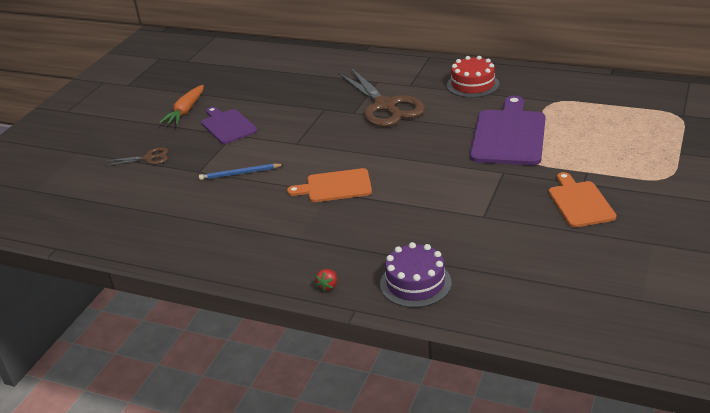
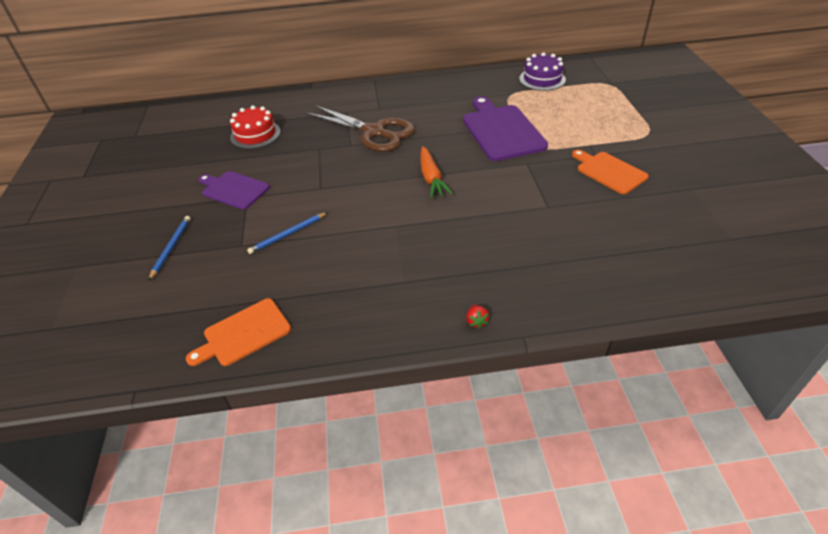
camera: 30 degrees left, 10 degrees up
brown scissors [105,147,168,166] -> blue pencil [149,216,191,280]
orange carrot [159,85,204,125] -> orange carrot moved to [420,146,453,198]
orange cutting board [287,168,372,202] -> orange cutting board moved to [186,298,291,366]
purple cake [380,242,452,308] -> purple cake moved to [519,52,566,91]
red cake [447,56,499,98] -> red cake moved to [230,106,281,149]

